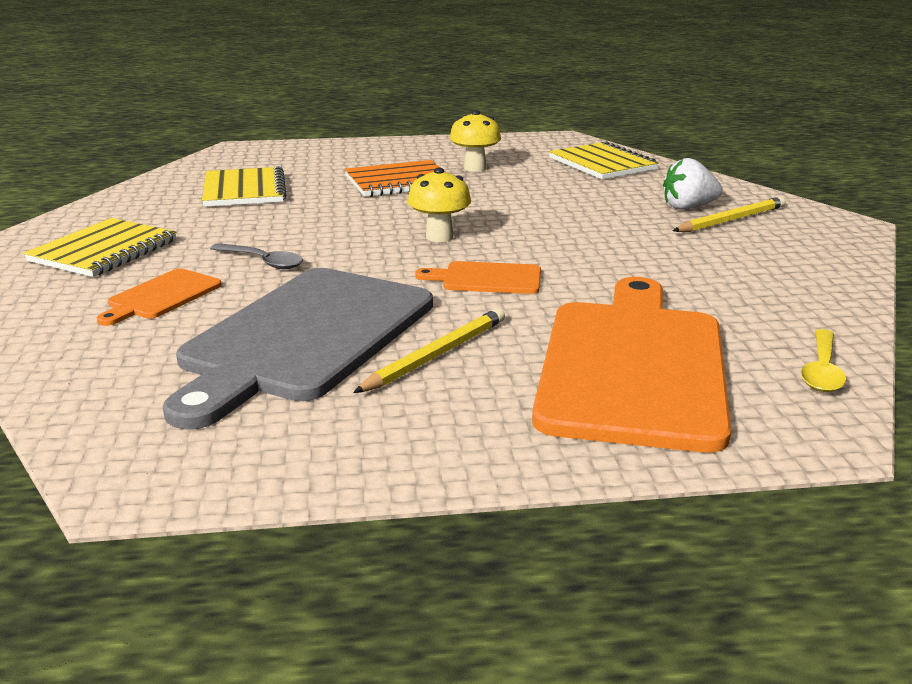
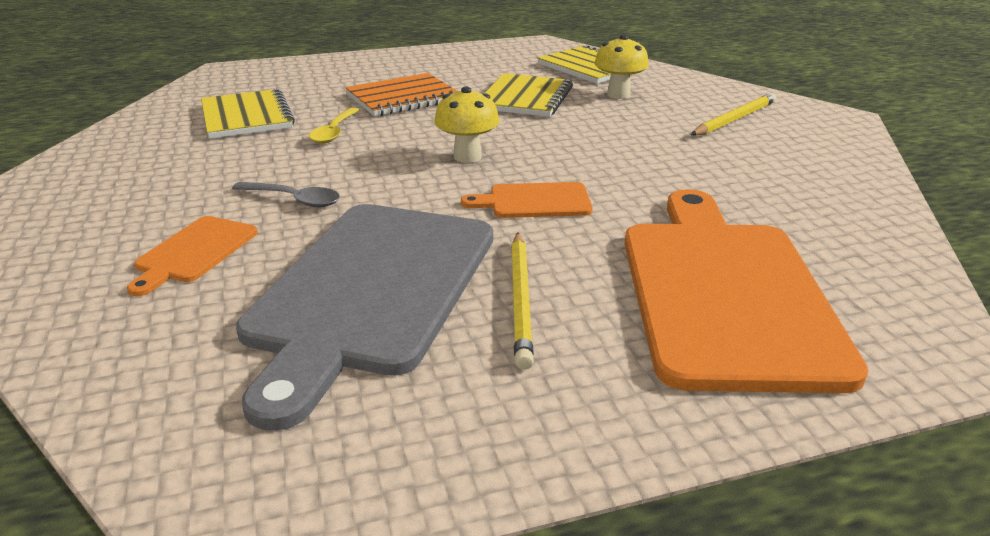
camera: 10 degrees left, 5 degrees up
yellow notebook [24,218,176,277] -> yellow notebook moved to [484,73,573,117]
yellow pencil [353,308,505,393] -> yellow pencil turned 150 degrees clockwise [511,232,534,370]
yellow mushroom [450,110,501,172] -> yellow mushroom moved to [594,35,649,99]
white strawberry [663,158,723,210] -> none
yellow spoon [801,329,847,392] -> yellow spoon moved to [309,107,359,144]

